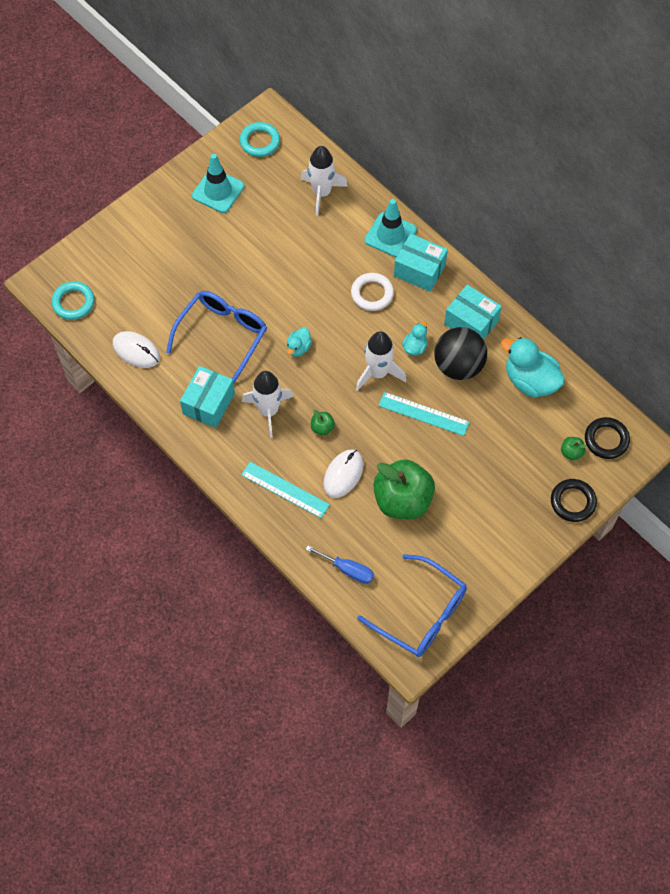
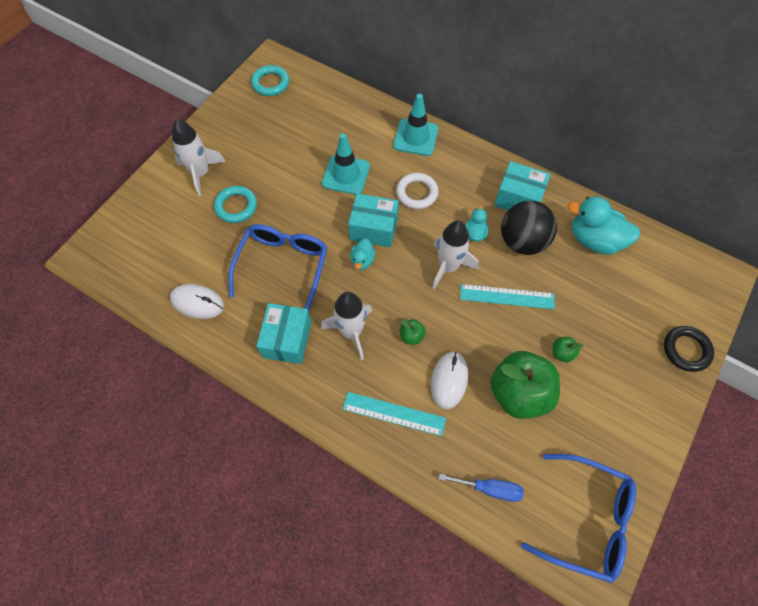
camera: 15 degrees left, 0 degrees up
turquoise ring [51,281,95,320] -> turquoise ring moved to [214,186,257,223]
turquoise traffic cone [192,154,244,213] -> turquoise traffic cone moved to [322,133,370,195]
white rocket [301,146,348,216] -> white rocket moved to [172,119,226,196]
turquoise box [394,234,448,292] -> turquoise box moved to [348,193,399,248]
green apple [561,437,587,460] -> green apple moved to [553,337,583,362]
black ring [585,417,630,459] -> none

